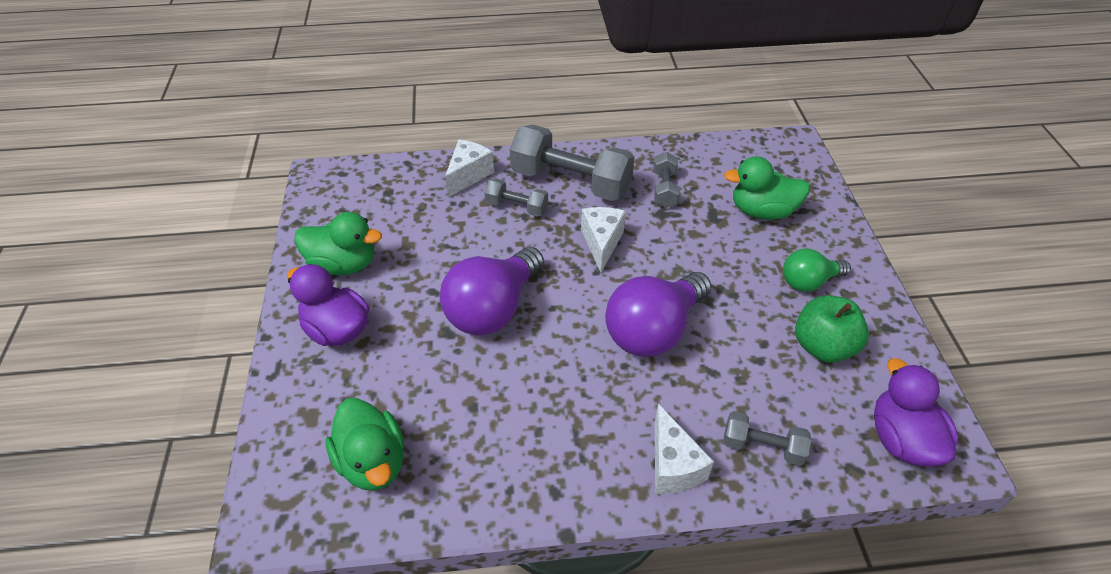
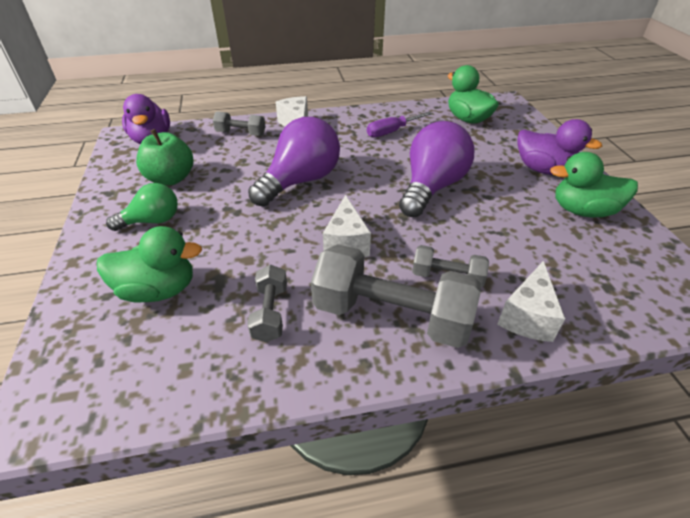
camera: 175 degrees right, 5 degrees down
none -> purple screwdriver [367,112,432,138]

